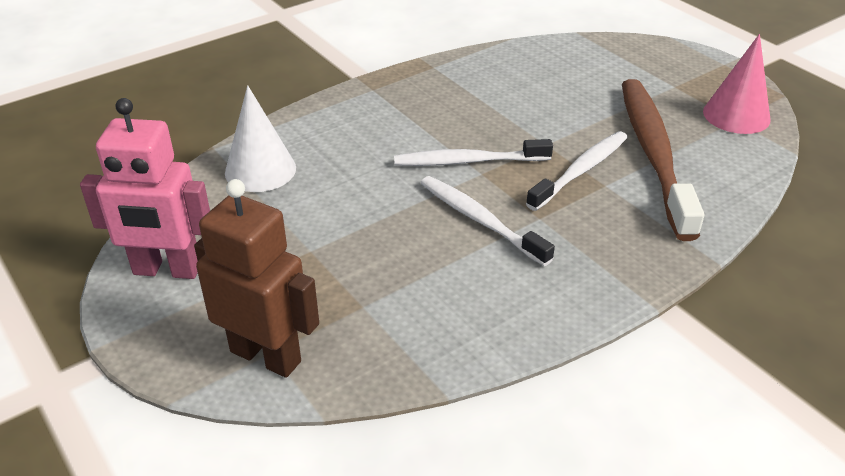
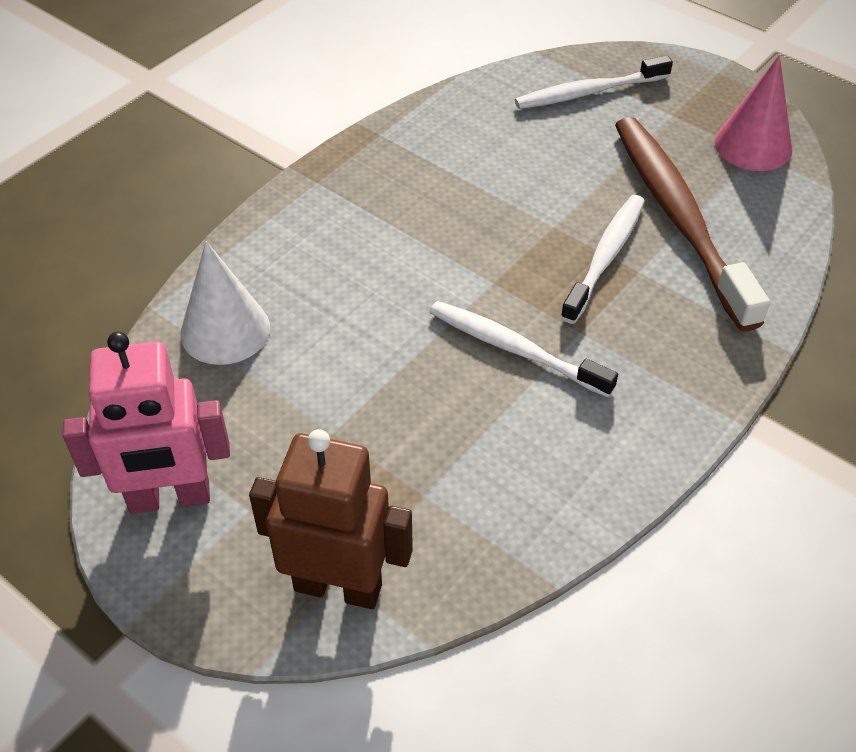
camera: 15 degrees left, 10 degrees up
white toothbrush [394,139,553,166] -> white toothbrush moved to [515,55,673,109]

